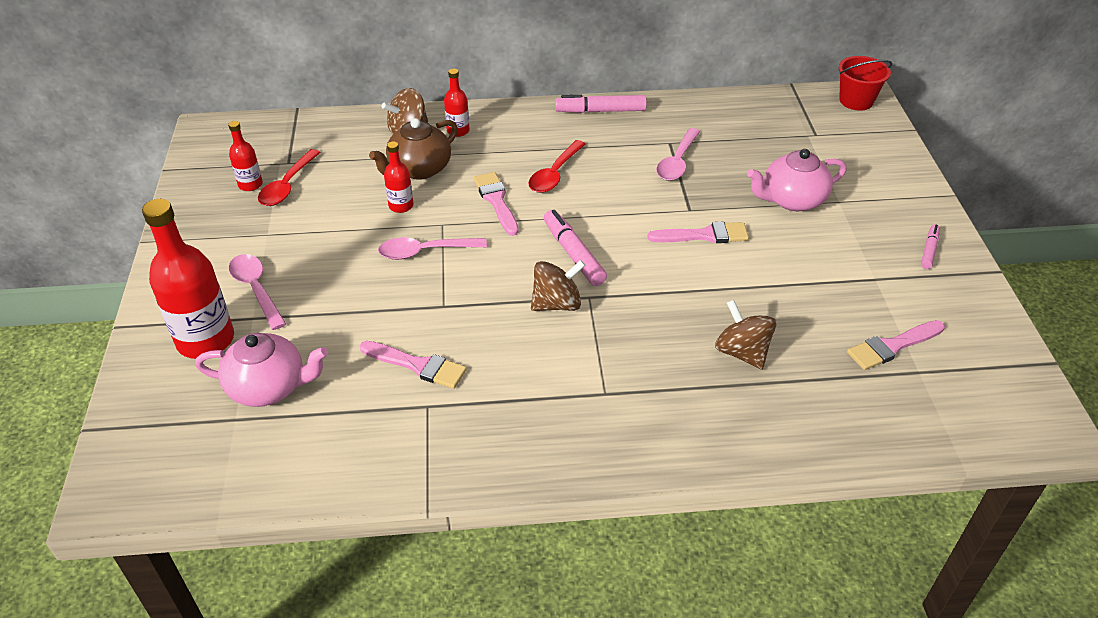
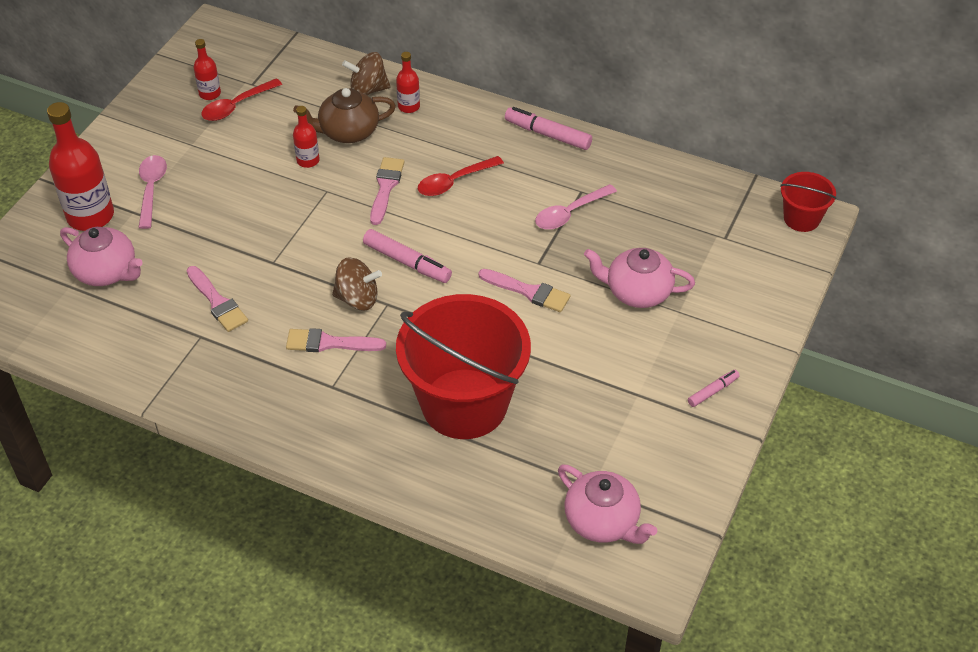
camera: 30 degrees right, 5 degrees up
pink spoon [378,237,487,260] -> none
pink marker [544,210,607,286] -> pink marker turned 120 degrees clockwise [363,229,452,283]
brown spinning top [715,300,777,370] -> red bucket [396,294,531,439]
pink brush [847,320,945,370] -> pink brush moved to [286,328,386,352]
none -> pink teapot [558,465,657,544]

